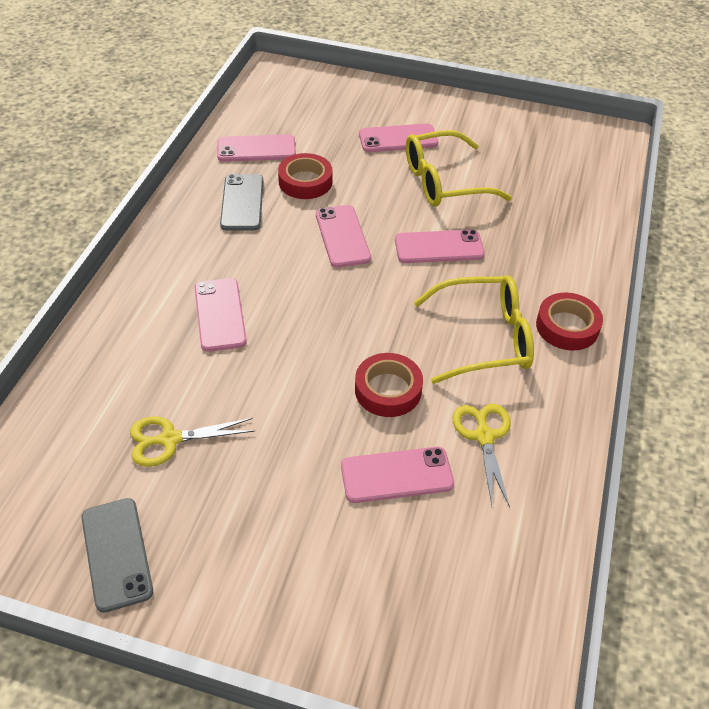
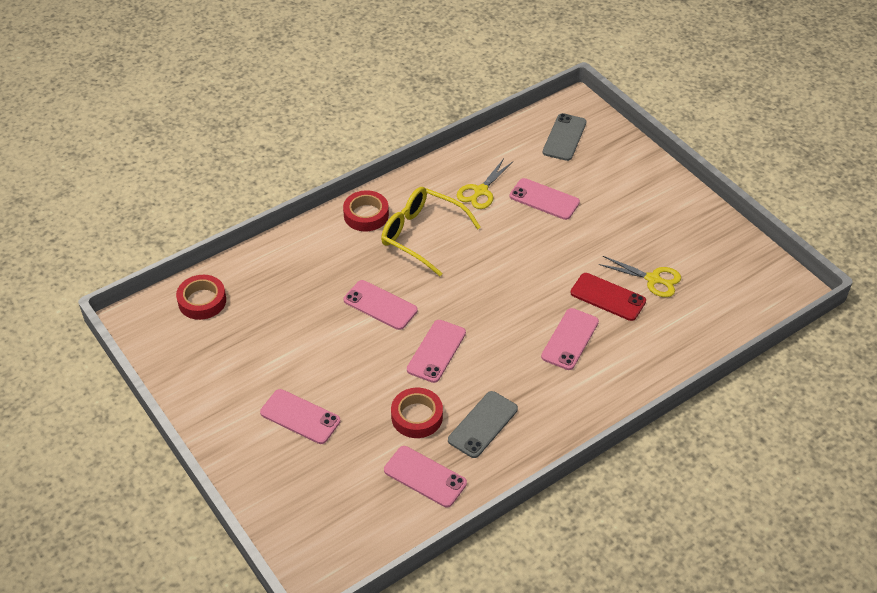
camera: 140 degrees left, 0 degrees up
grey phone [81,498,153,613] -> grey phone moved to [543,113,586,161]
red tape [355,353,423,417] -> red tape moved to [176,275,226,320]
yellow glasses [406,130,512,207] -> none
none -> red phone [571,273,646,321]

